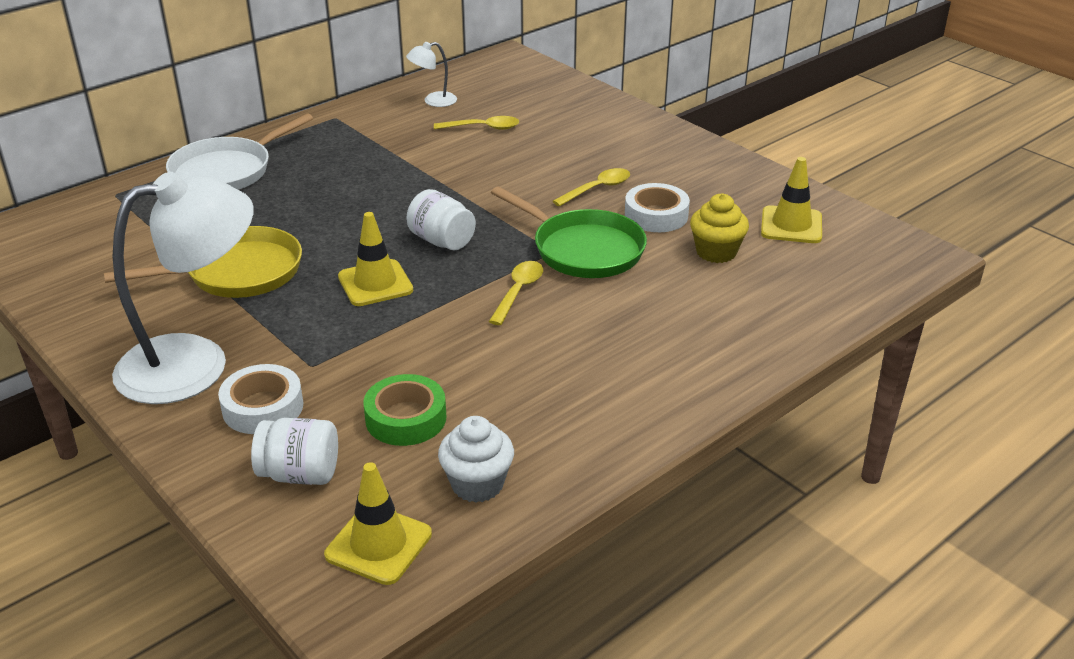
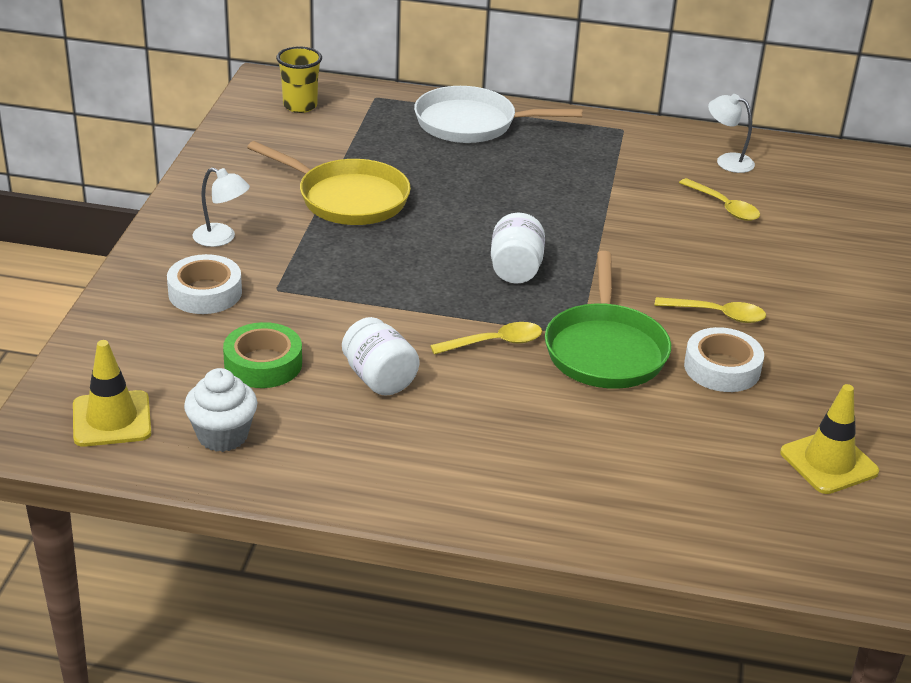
camera: 50 degrees right, 0 degrees up
white lamp [112,172,254,404] -> white lamp [193,167,250,247], size x0.42
white jar [251,418,338,485] -> white jar moved to [342,317,420,396]
yellow traffic cone [338,212,413,306] -> none
yellow cupcake [690,194,749,263] -> none
none -> yellow cup [276,47,322,113]

